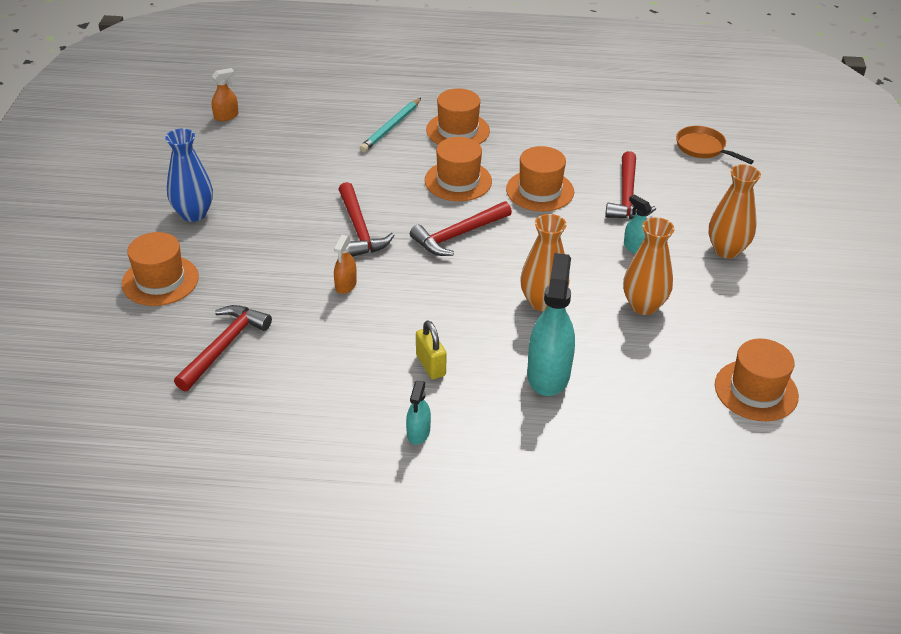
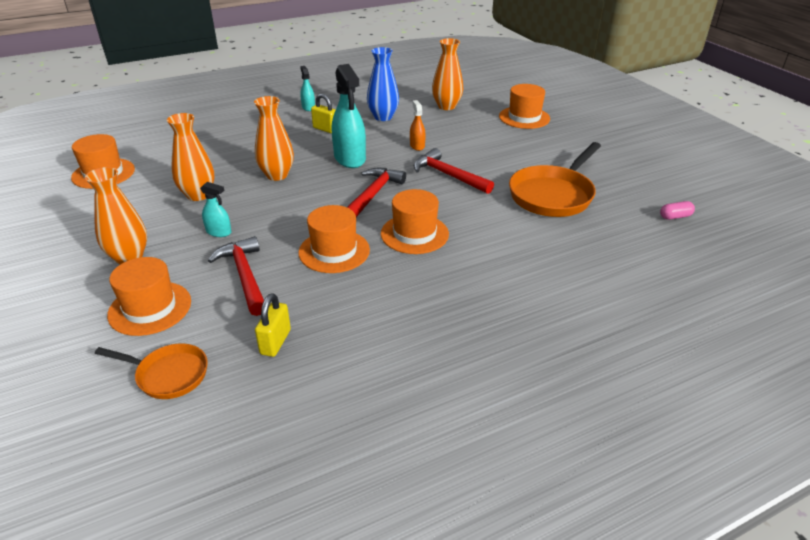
camera: 150 degrees right, 5 degrees down
blue vase [165,128,213,222] -> blue vase moved to [367,47,399,121]
red hammer [174,305,272,391] -> orange vase [432,38,463,110]
orange spray bottle [212,68,238,121] -> pink capsule [660,201,695,220]
turquoise pencil [360,98,421,152] -> none
orange hat [426,88,490,144] -> orange hat moved to [107,257,191,336]
turquoise spray bottle [527,253,575,396] -> turquoise spray bottle moved to [332,64,366,168]
none -> yellow padlock [255,293,291,357]
none -> orange pan [509,142,601,217]

